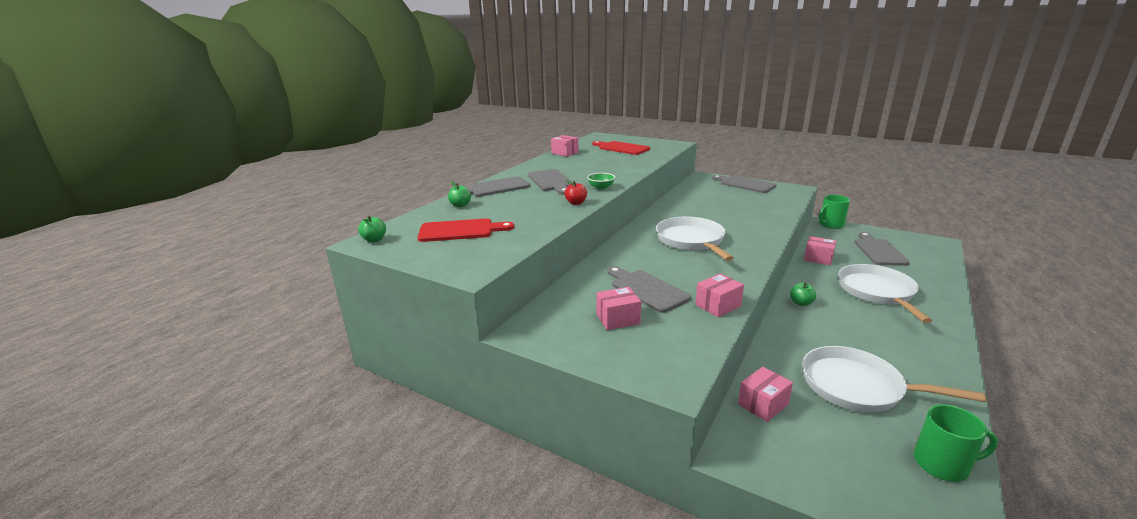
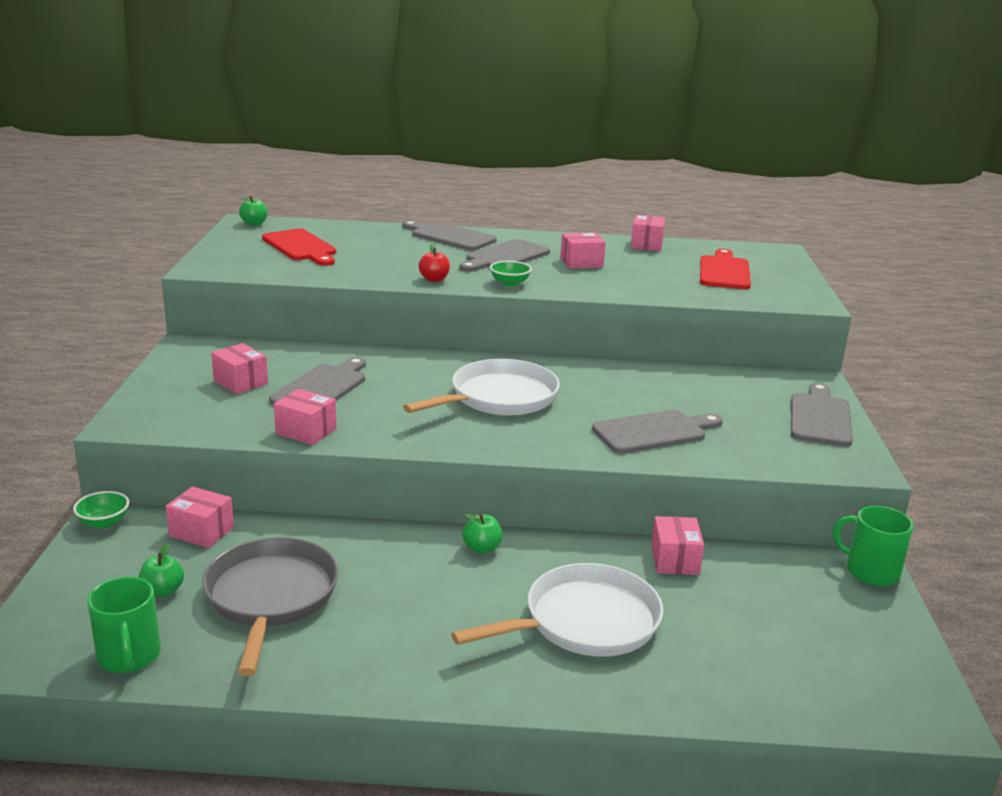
camera: 60 degrees right, 0 degrees up
green apple [448,181,471,207] -> green apple moved to [139,543,184,597]
white pan [802,346,986,412] -> grey pan [202,537,339,676]
grey cutting board [854,232,910,266] -> grey cutting board moved to [592,410,723,454]
none -> green bowl [73,491,129,529]
none -> pink box [560,232,606,269]

